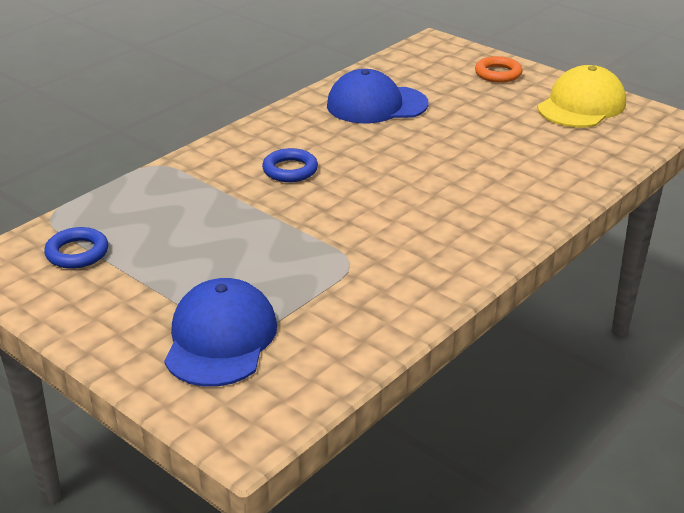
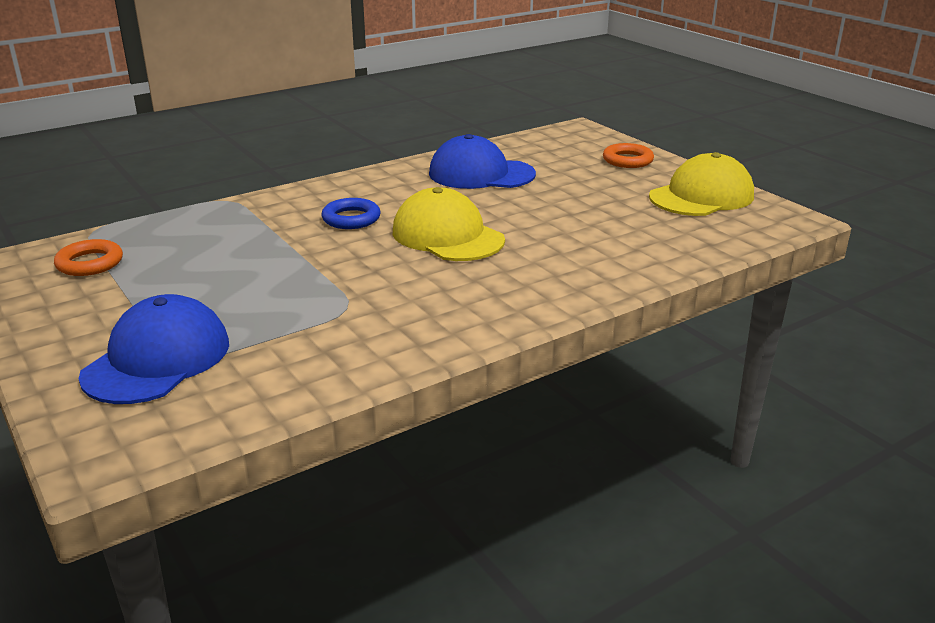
camera: 15 degrees right, 5 degrees down
blue ring [44,227,108,269] -> orange ring [54,239,123,276]
none -> yellow cap [393,187,505,261]

